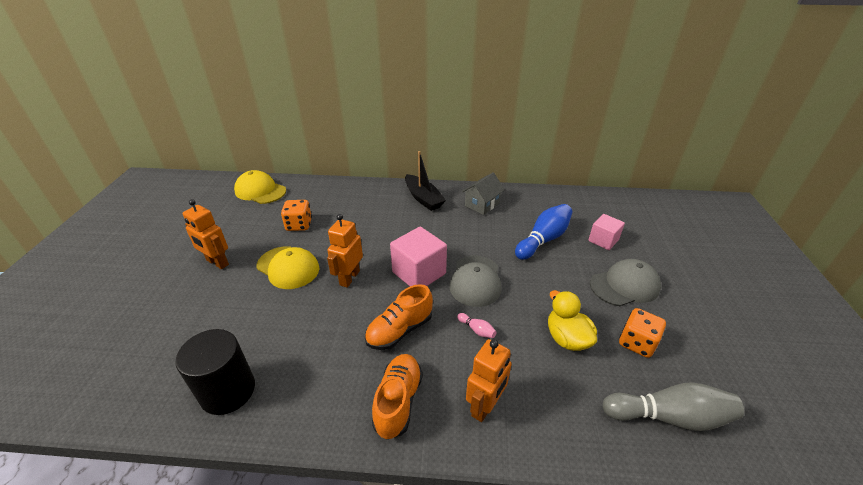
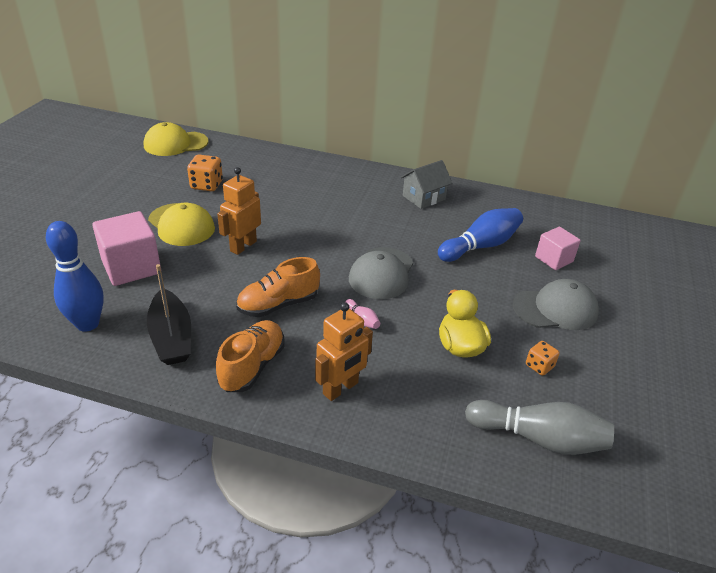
camera: 10 degrees right, 0 degrees up
black cylinder [175,329,255,415] -> blue bowling pin [46,221,104,332]
orange robot [182,199,229,269] -> none
yellow cap [234,170,286,204] -> yellow cap turned 60 degrees counterclockwise [144,122,208,156]
pink cube [390,227,447,286] -> pink cube moved to [92,211,161,286]
black boat [405,151,446,211] -> black boat moved to [147,264,191,365]
orange dice [619,308,666,358] -> orange dice [526,341,560,376], size x0.62

